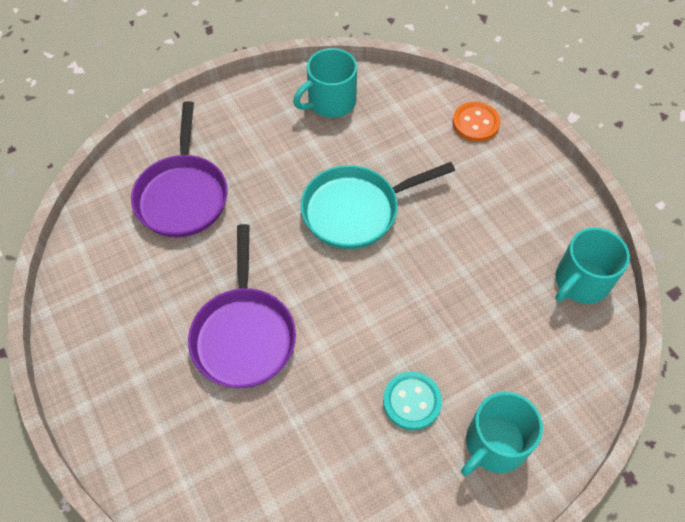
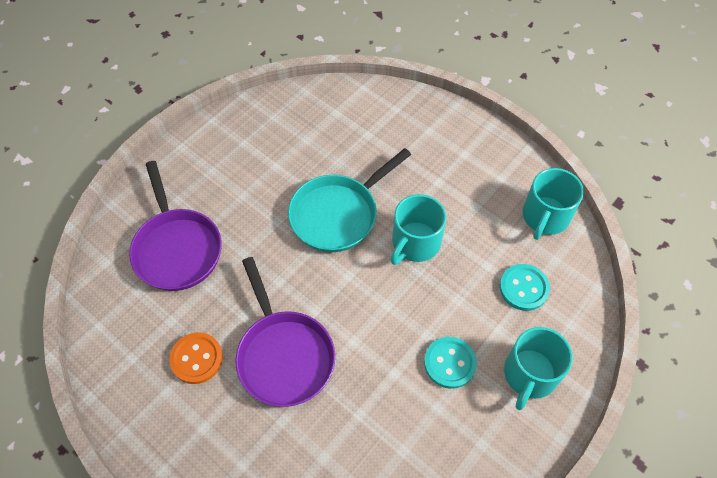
camera: 20 degrees left, 0 degrees up
turquoise mug [293,48,357,118] -> turquoise mug moved to [390,194,446,265]
orange button [452,102,501,142] -> orange button moved to [169,332,223,384]
none -> turquoise button [499,264,550,311]

